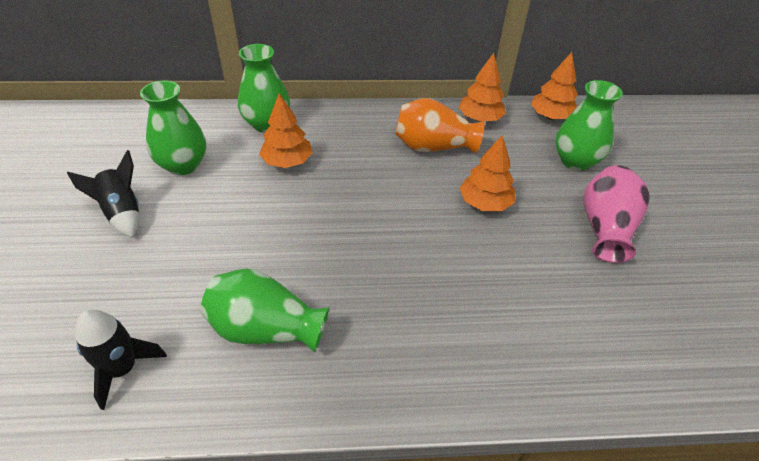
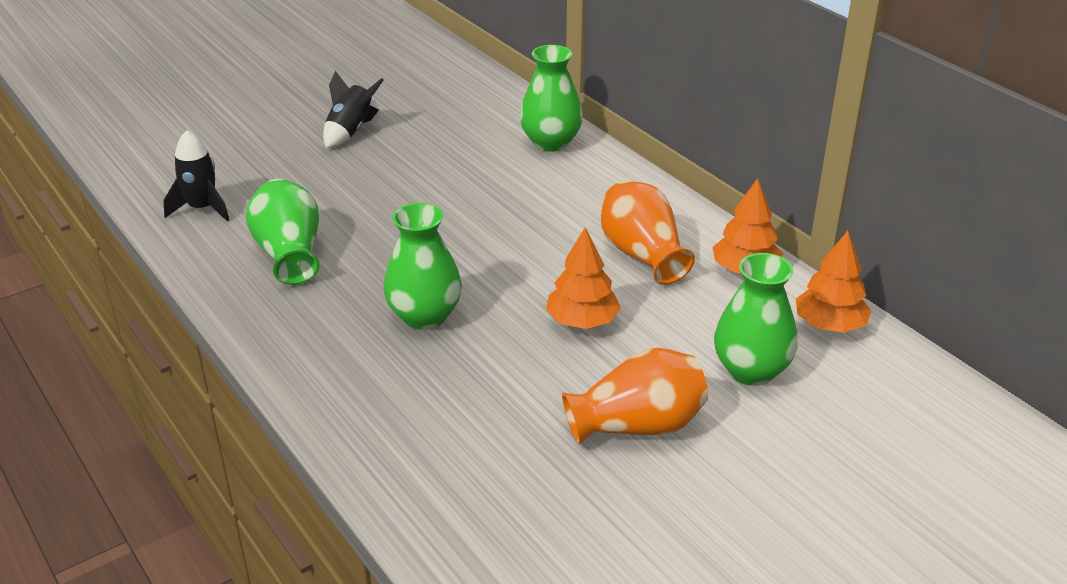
camera: 60 degrees right, 10 degrees down
green vase [140,80,206,175] -> green vase moved to [384,203,462,330]
orange tree [259,93,313,168] -> none
pink vase [583,165,650,263] -> orange vase [562,348,709,445]

